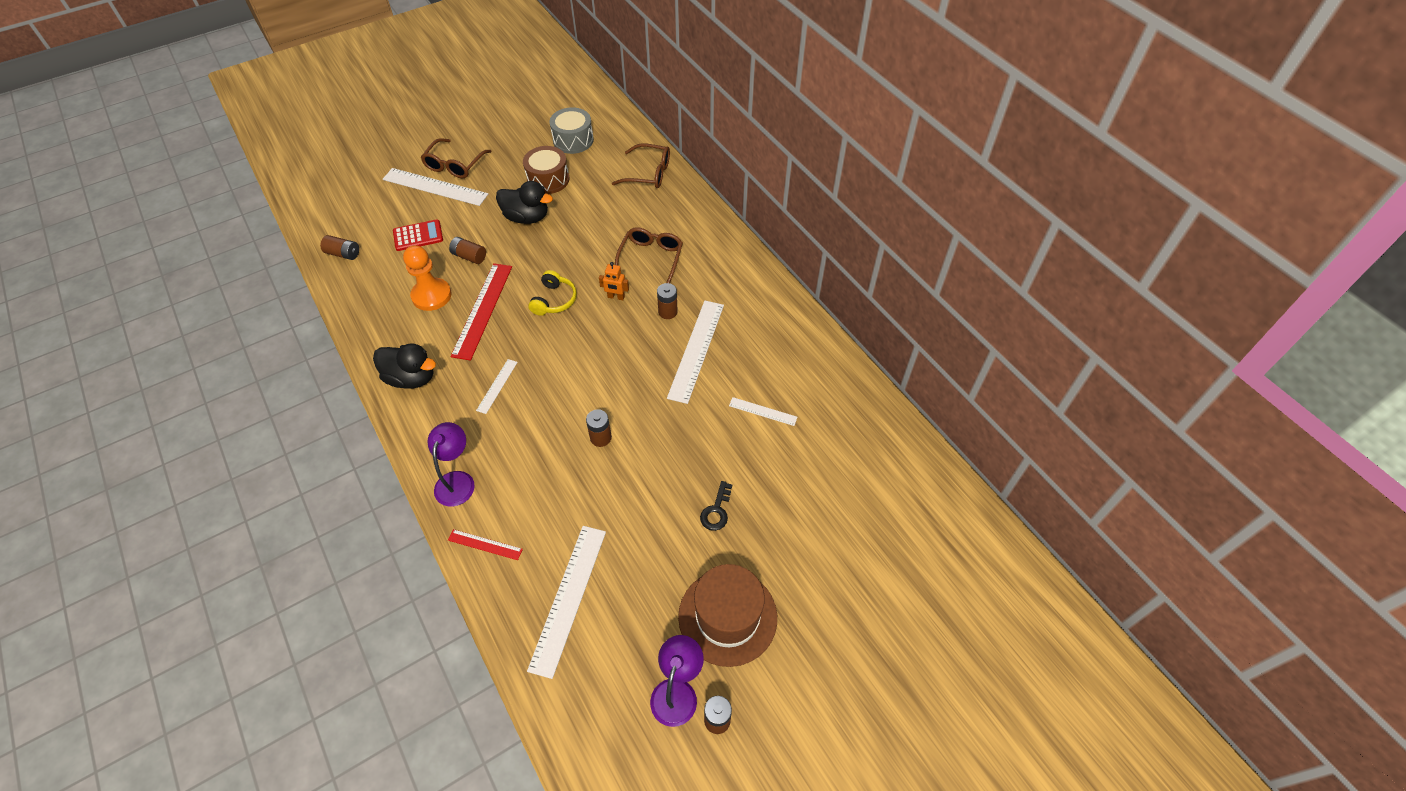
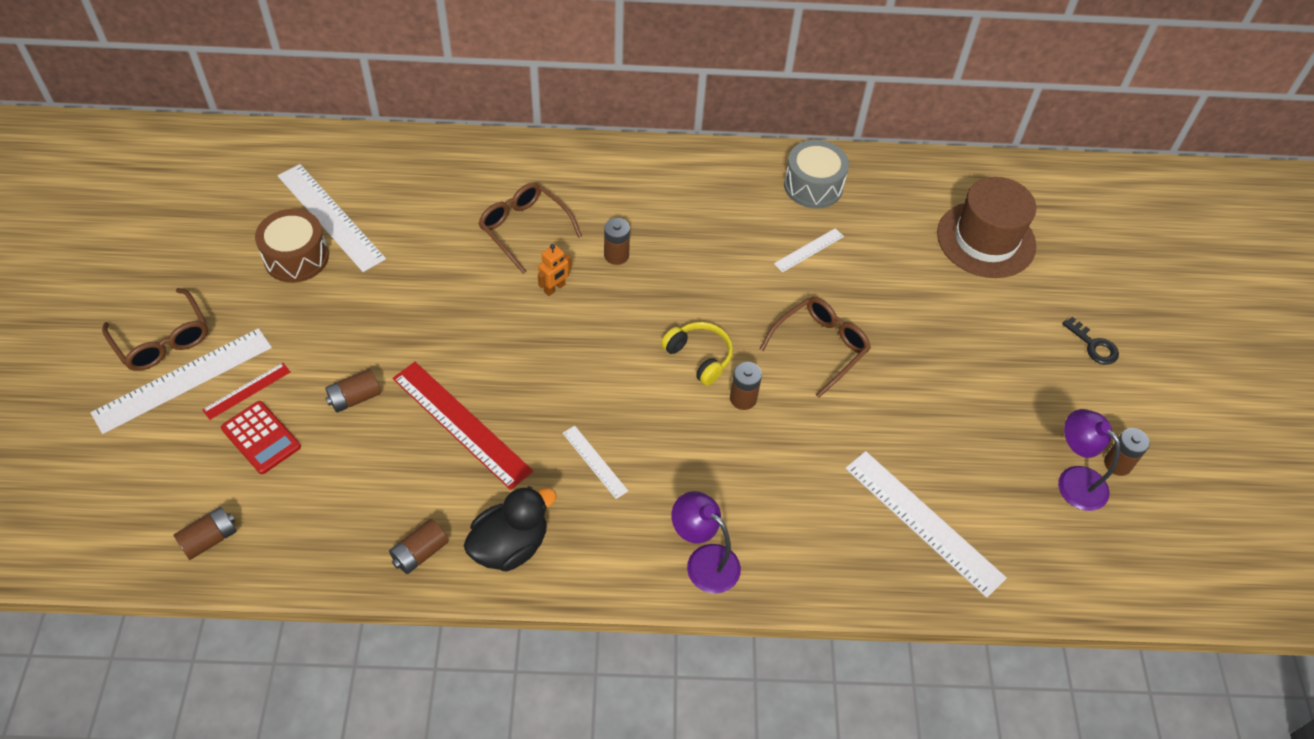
camera: 60 degrees left, 0 degrees up
red calculator [393,219,443,251] -> red calculator turned 120 degrees clockwise [221,401,301,474]
orange pawn [403,245,452,311] -> none
red ruler [448,529,523,560] -> red ruler moved to [202,363,290,420]
black duck [496,181,553,224] -> none
yellow headphones [528,270,577,316] -> yellow headphones moved to [661,322,733,386]
grey drum [550,107,594,154] -> grey drum moved to [784,140,849,208]
brown glasses [612,143,670,188] -> brown glasses moved to [760,297,871,398]
white ruler [667,301,724,404] -> white ruler moved to [278,164,386,272]
brown hat [678,564,777,667] -> brown hat moved to [937,177,1036,278]
black key [700,481,732,531] -> black key moved to [1062,317,1119,365]
none -> brown battery [389,519,448,574]

